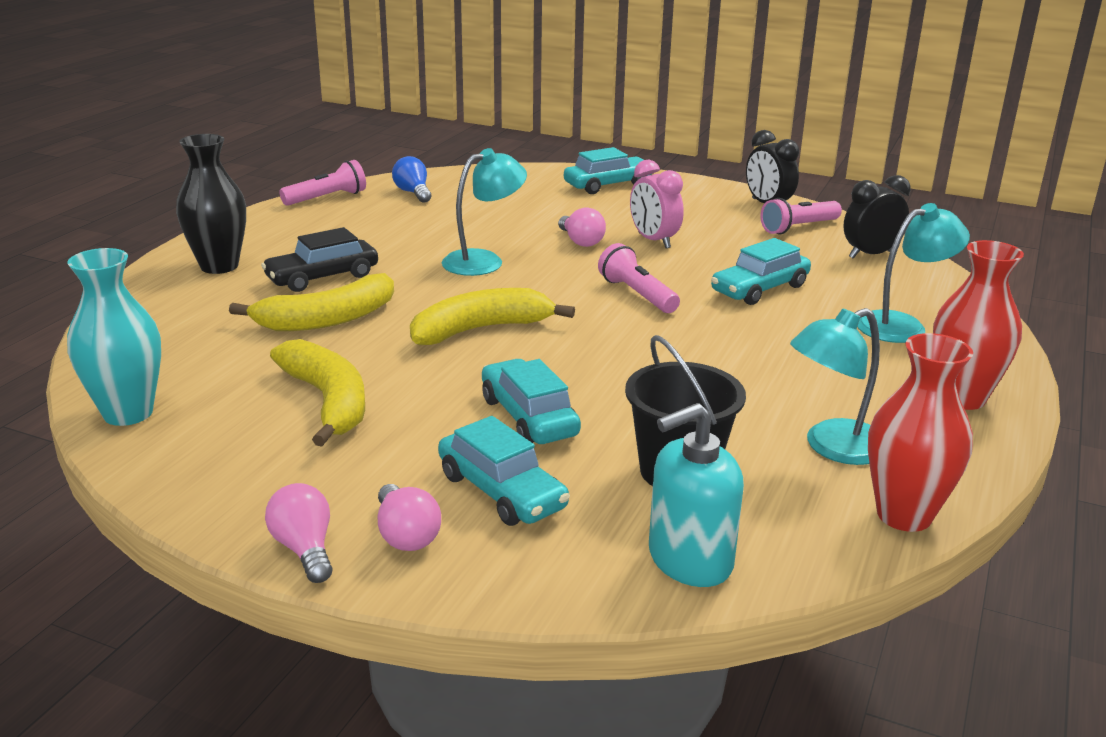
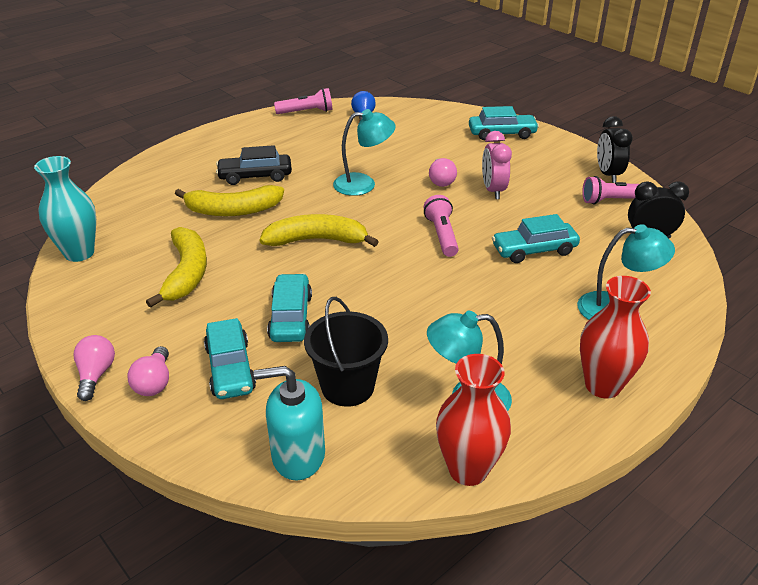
camera: 25 degrees right, 10 degrees up
black vase [176,134,246,274] -> none

